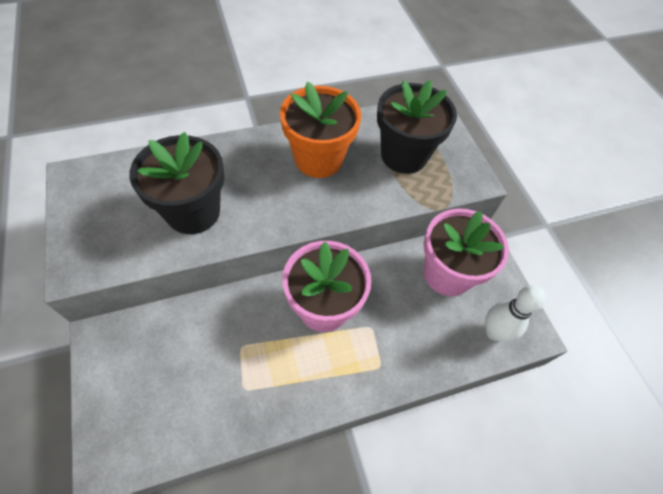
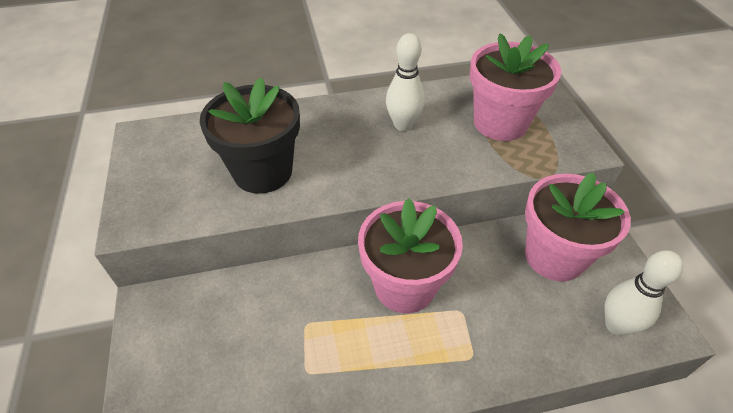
camera: 10 degrees right, 10 degrees down
orange flower pot [280,81,361,178] -> white bowling pin [386,33,425,131]
black flower pot [377,80,457,174] -> pink flower pot [470,34,561,141]

